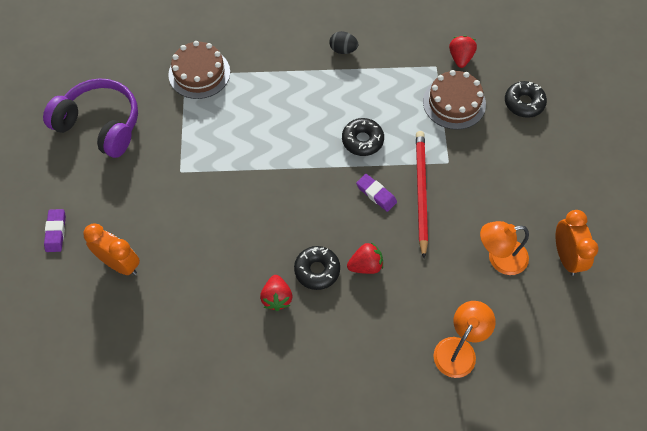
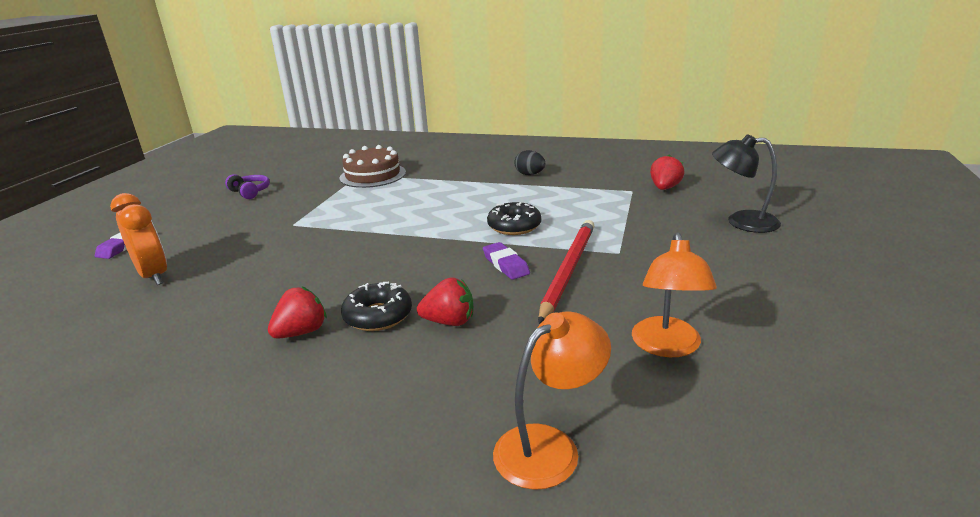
camera: 20 degrees right, 35 degrees down
purple headphones [43,78,138,158] -> purple headphones [225,174,270,199], size x0.45
red strawberry [260,275,293,311] -> red strawberry turned 150 degrees counterclockwise [268,286,327,339]
brown cake [423,70,486,130] -> none
orange lamp [480,221,529,275] -> orange lamp turned 90 degrees counterclockwise [632,232,717,357]
black donut [505,81,547,118] -> black lamp [712,134,781,233]
orange clock [556,210,599,276] -> none

